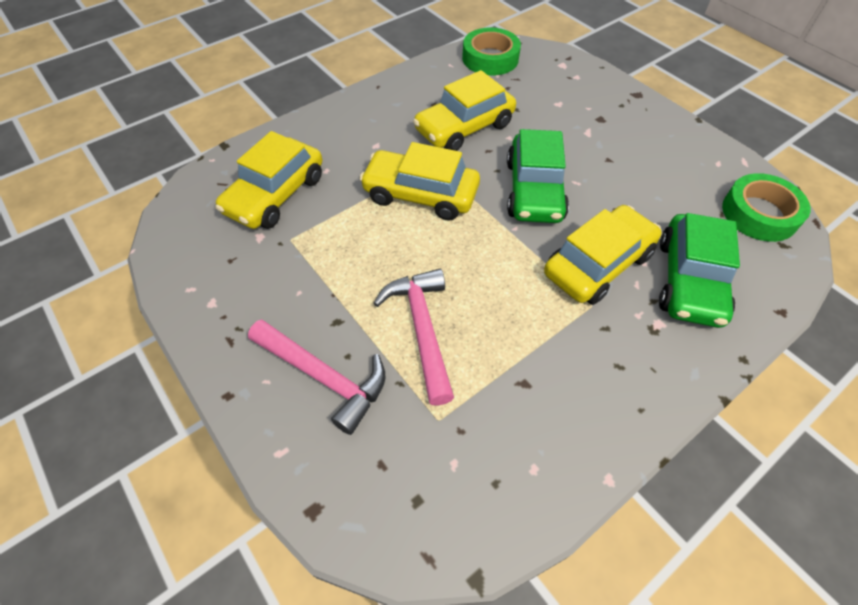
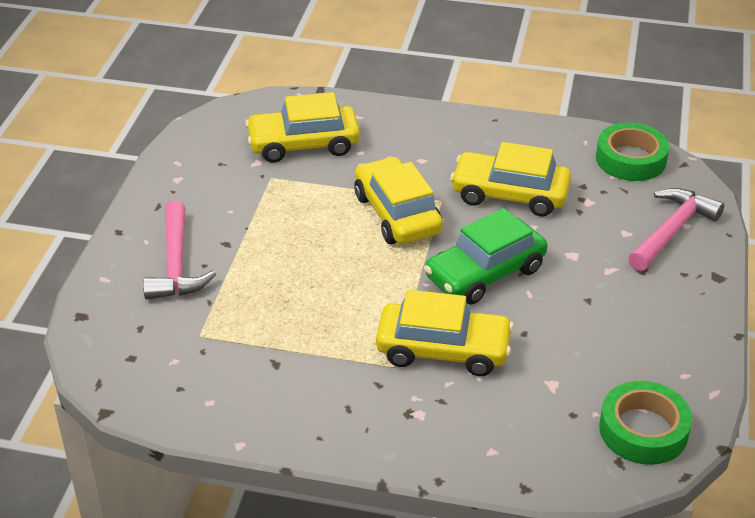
camera: 50 degrees right, 15 degrees down
pink hammer [373,269,454,406] -> pink hammer moved to [628,188,724,271]
green car [659,213,740,328] -> none

